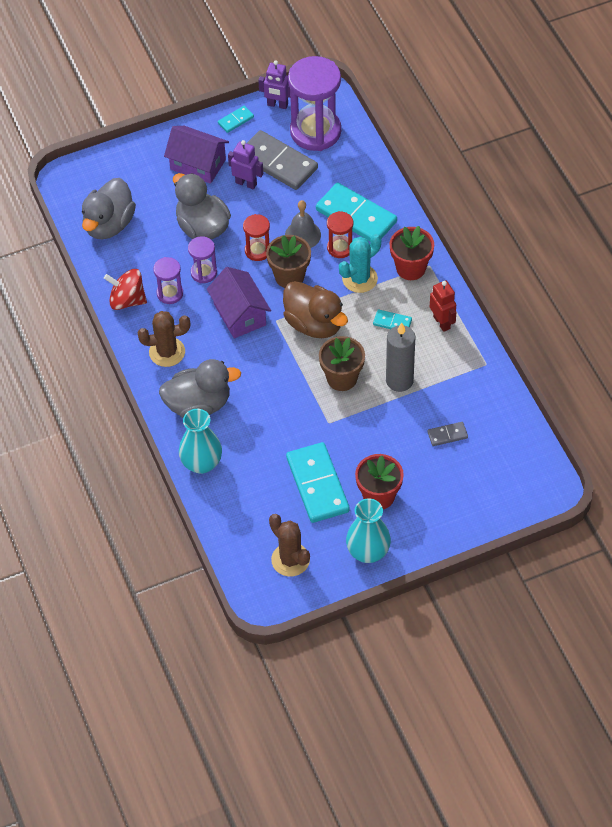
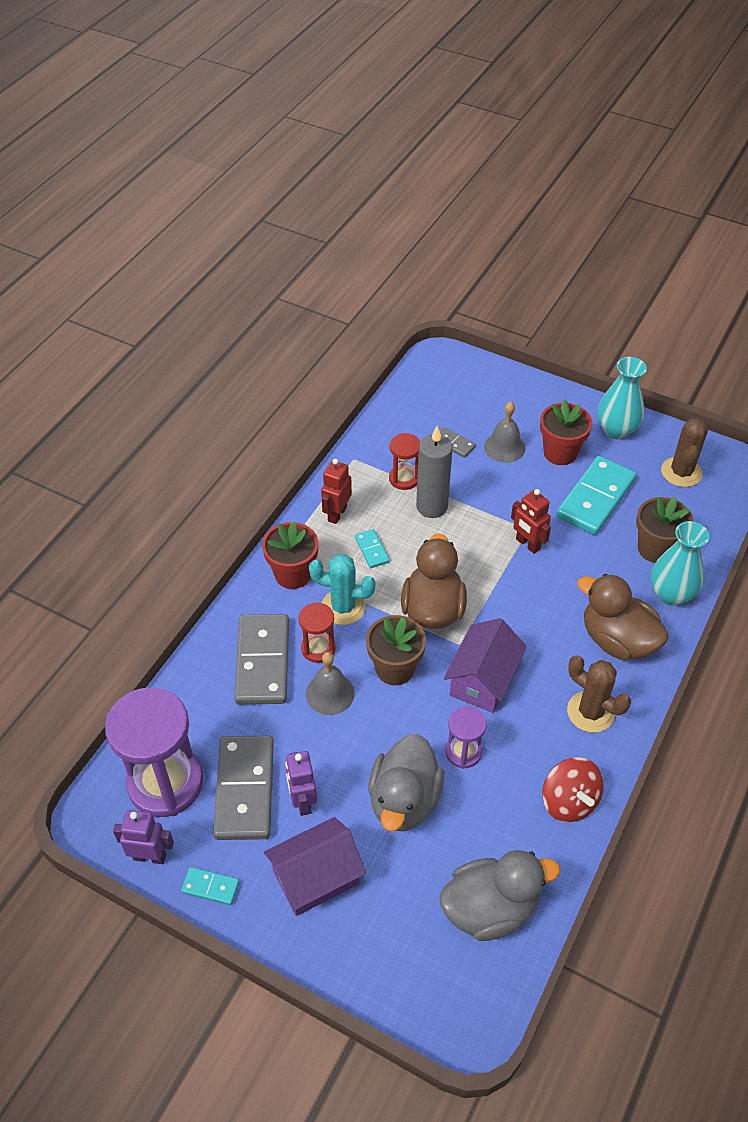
camera: 130 degrees left, 5 degrees down
purple hourglass [153,257,183,304] -> none
grey duck [159,359,241,418] -> brown duck [577,574,669,660]
purple house [164,126,229,184] -> purple house turned 75 degrees clockwise [264,817,366,916]
red hourglass [243,214,270,261] -> red hourglass moved to [389,433,420,490]
purple robot [258,60,290,109] -> purple robot turned 60 degrees counterclockwise [113,810,174,864]
turquoise domino [316,183,397,242] -> grey domino [234,614,289,705]
brown flower pot [319,336,365,391] -> brown flower pot moved to [636,497,693,563]
none -> grey bell [484,402,526,463]
none -> red robot [511,489,551,554]

